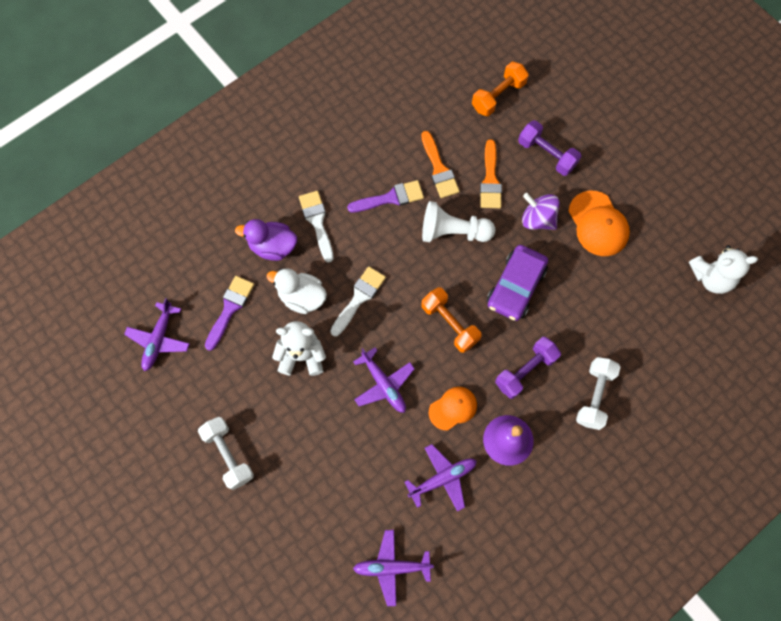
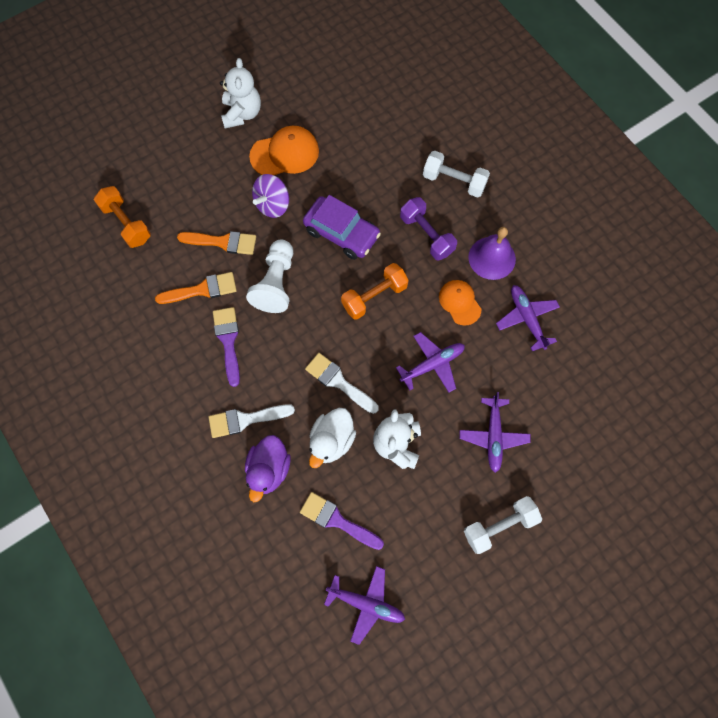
camera: 85 degrees left, 0 degrees up
purple plane [353,530,434,606] -> purple plane moved to [460,392,531,473]
purple dumbbell [518,120,581,176] -> none
white teddy bear [689,245,758,294] -> white teddy bear moved to [220,58,261,129]

